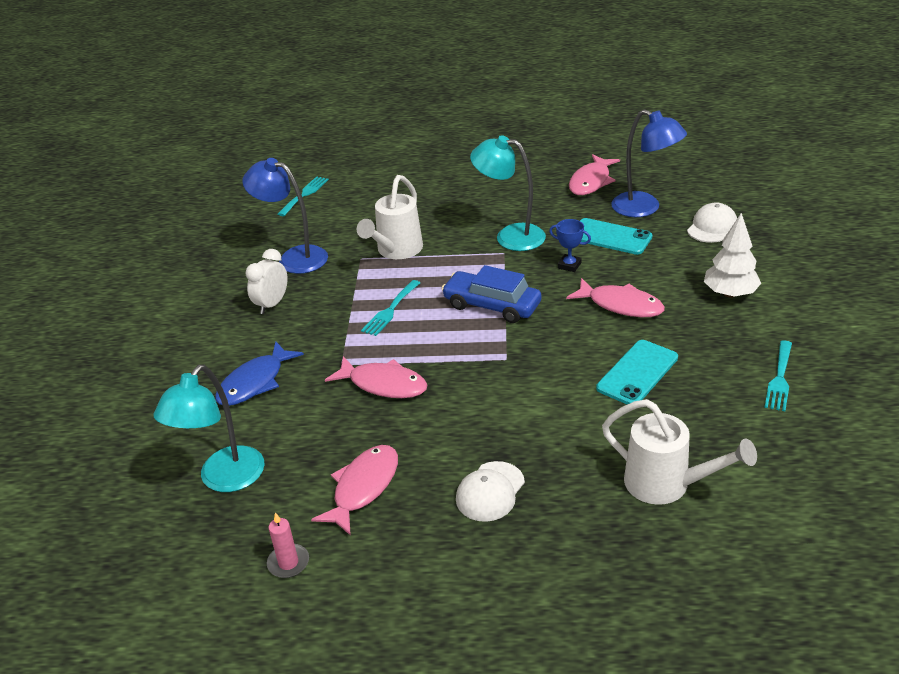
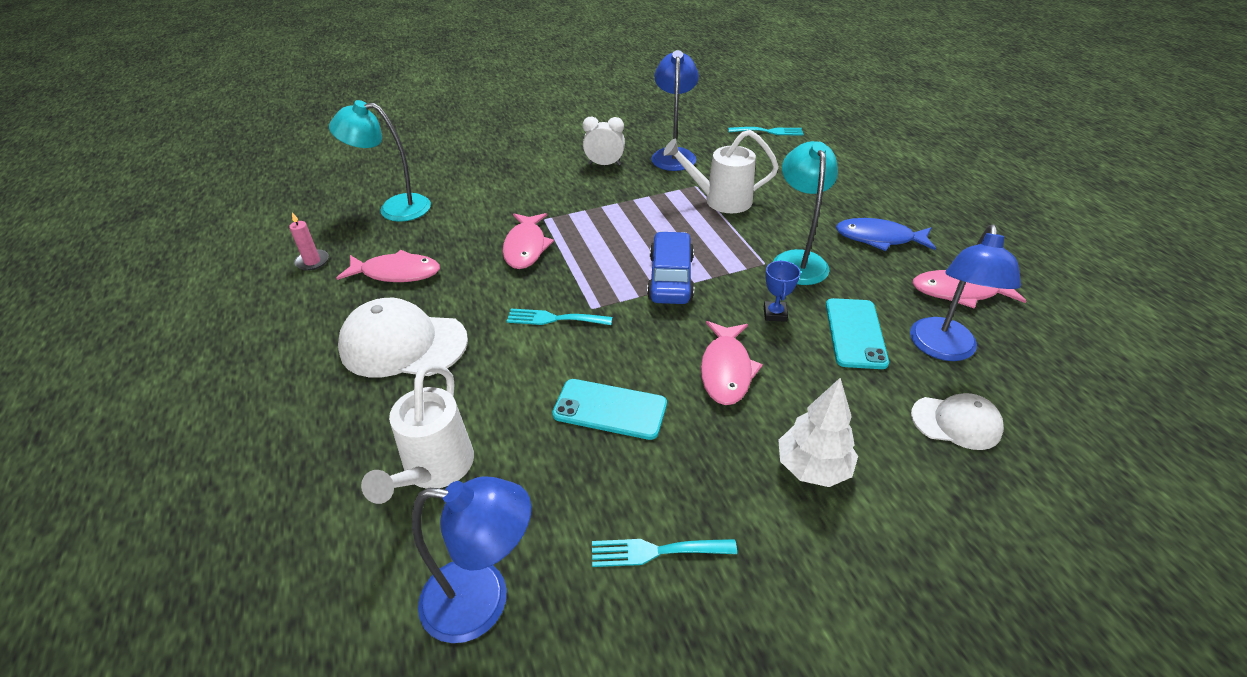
camera: 65 degrees right, 5 degrees up
blue fish [215,341,304,406] -> blue fish moved to [836,218,936,251]
turquoise fork [361,280,420,336] -> turquoise fork moved to [507,309,612,325]
white cap [456,461,525,522] -> white cap [338,298,468,377], size x1.69
none -> blue lamp [412,476,531,643]

